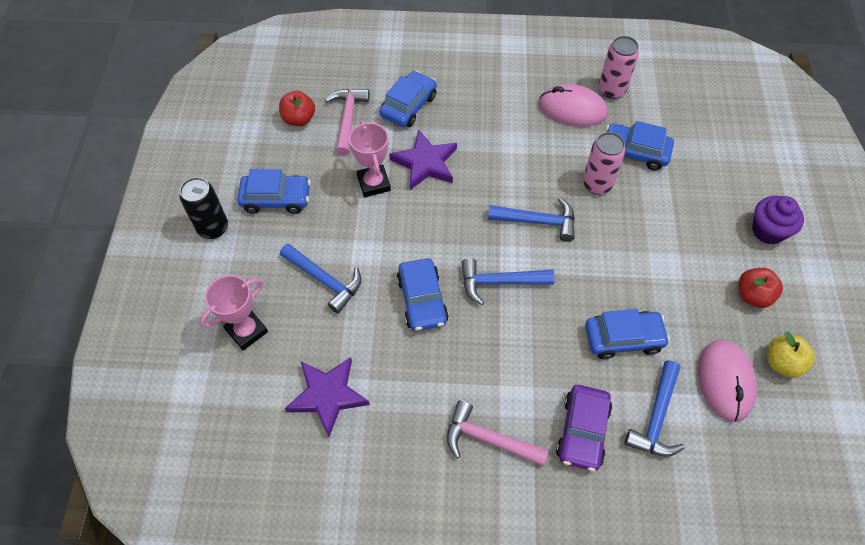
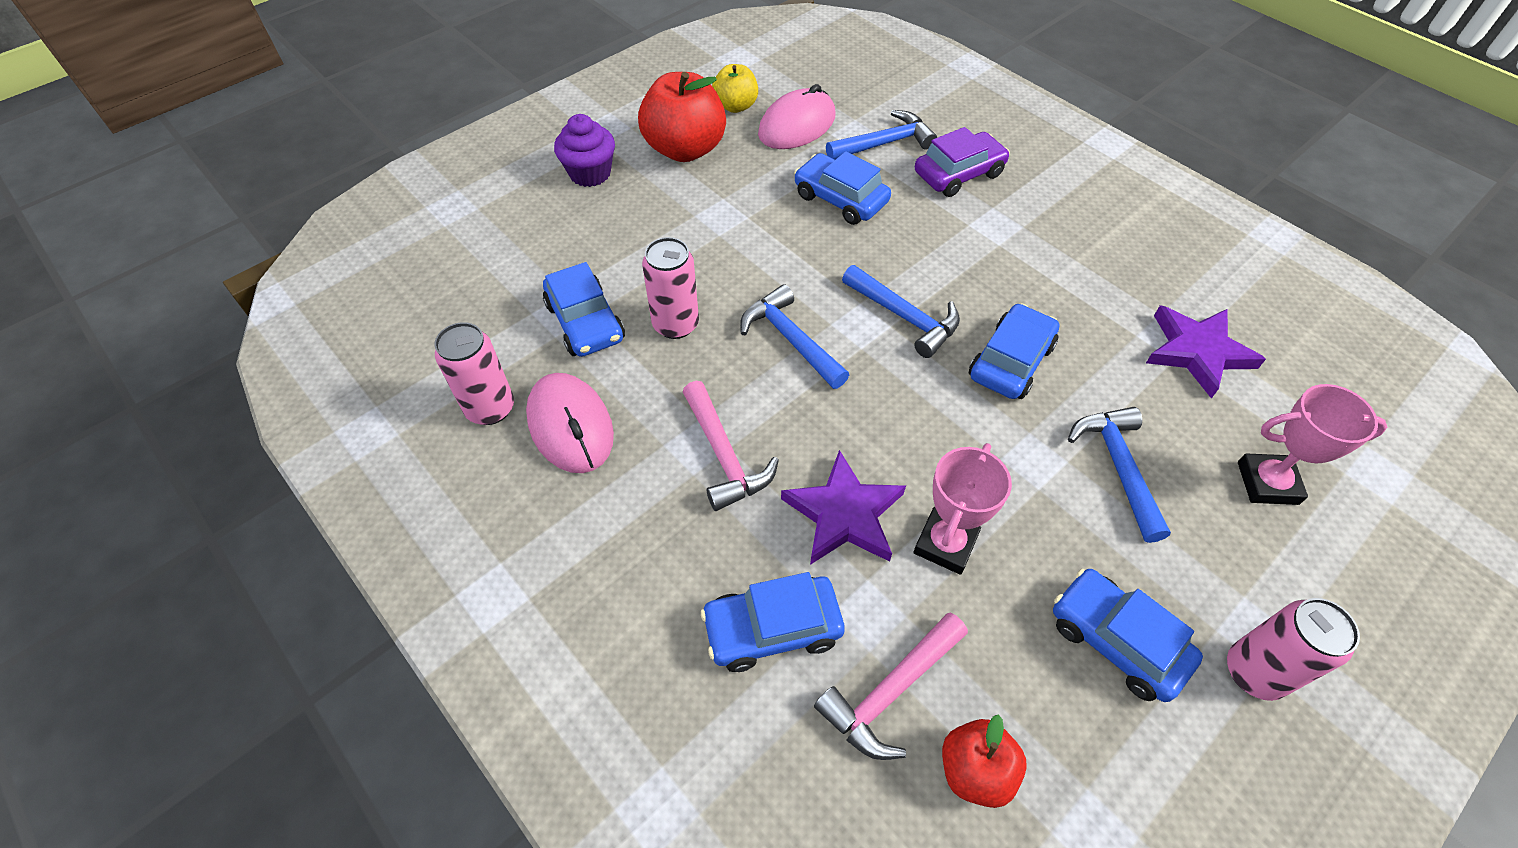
camera: 135 degrees left, 5 degrees down
black can [179,177,228,239] -> pink can [1227,598,1360,701]
pink hammer [447,400,549,466] -> pink hammer moved to [683,381,779,511]
red apple [739,268,783,308] -> red apple [638,72,726,162], size x1.76

